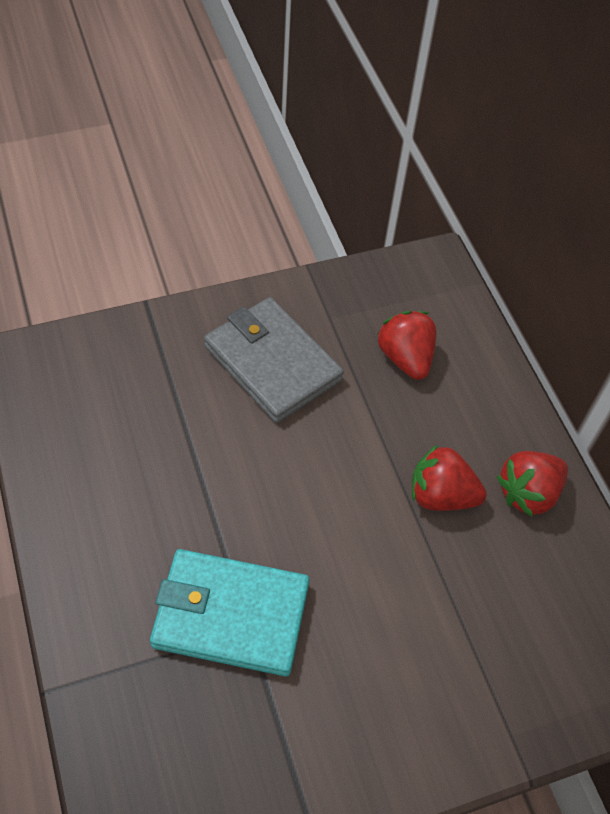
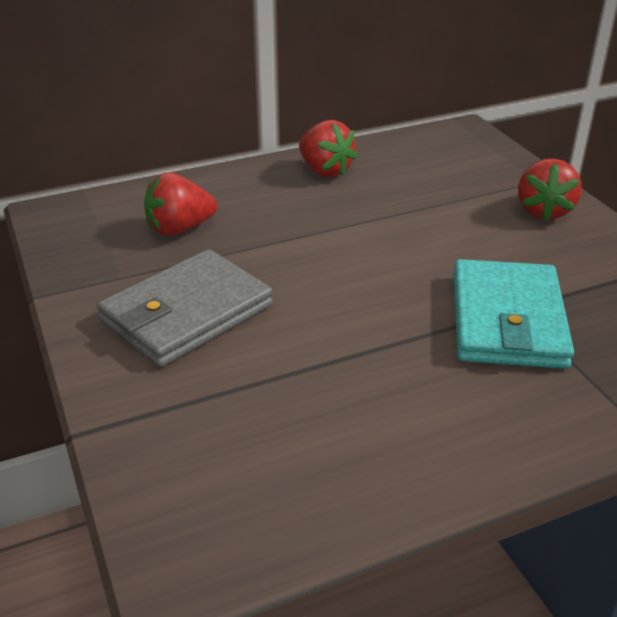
camera: 90 degrees left, 20 degrees down
red strawberry [412,445,487,511] -> red strawberry moved to [518,159,582,221]

